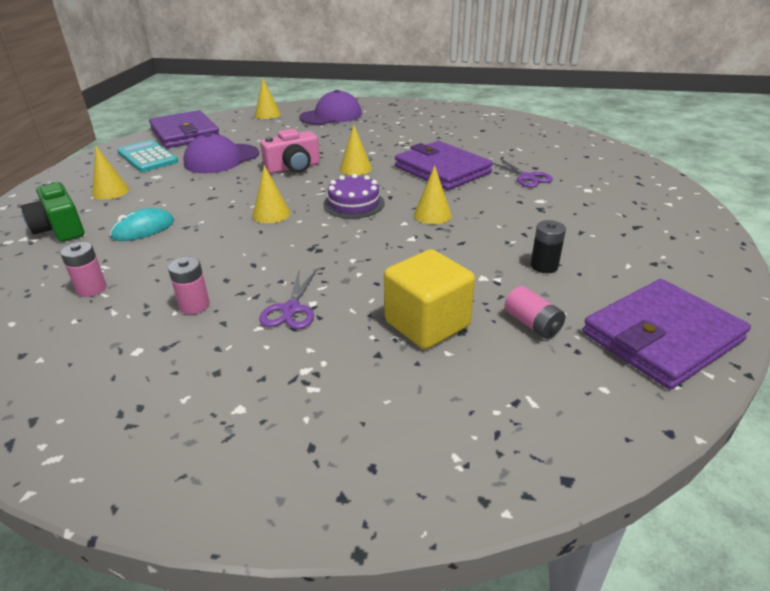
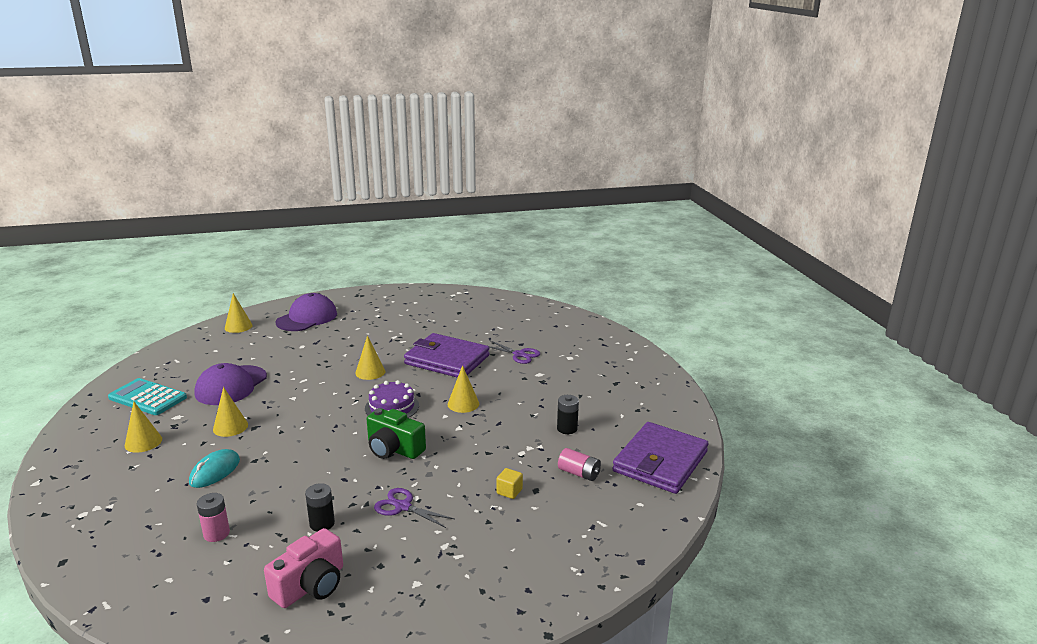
camera: 25 degrees left, 10 degrees down
green camera [21,181,84,242] -> green camera moved to [367,408,426,459]
purple wallet [149,110,220,148] -> none
pink battery [168,257,210,314] -> black battery [305,483,335,532]
yellow cone [253,165,290,223] -> yellow cone moved to [213,387,248,437]
purple scissors [259,269,317,329] -> purple scissors turned 135 degrees clockwise [374,488,455,528]
pink camera [260,129,320,174] -> pink camera moved to [264,528,343,608]
yellow cube [384,249,475,349] -> yellow cube [496,468,523,499], size x0.42

